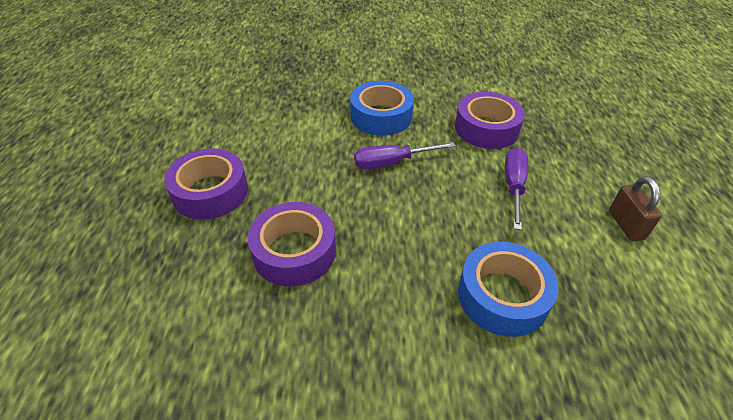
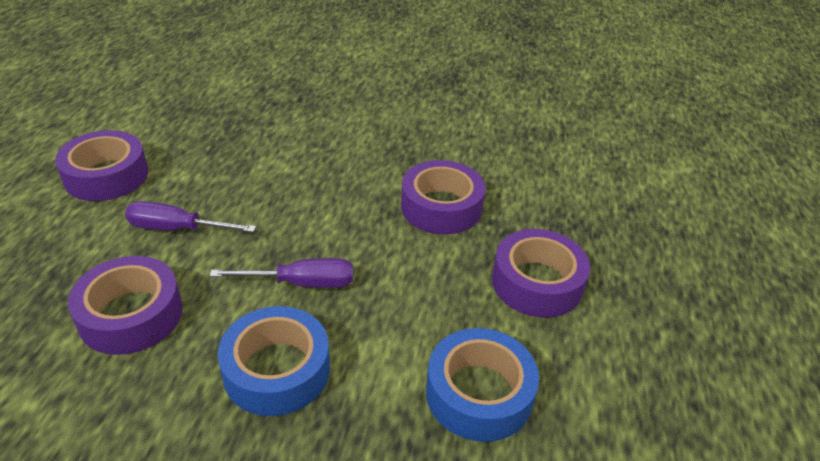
camera: 170 degrees left, 5 degrees down
blue tape [458,242,559,337] -> blue tape moved to [426,328,539,442]
purple screwdriver [505,148,528,230] -> purple screwdriver turned 75 degrees clockwise [125,201,256,232]
brown padlock [609,176,662,241] -> purple tape [55,130,148,201]

